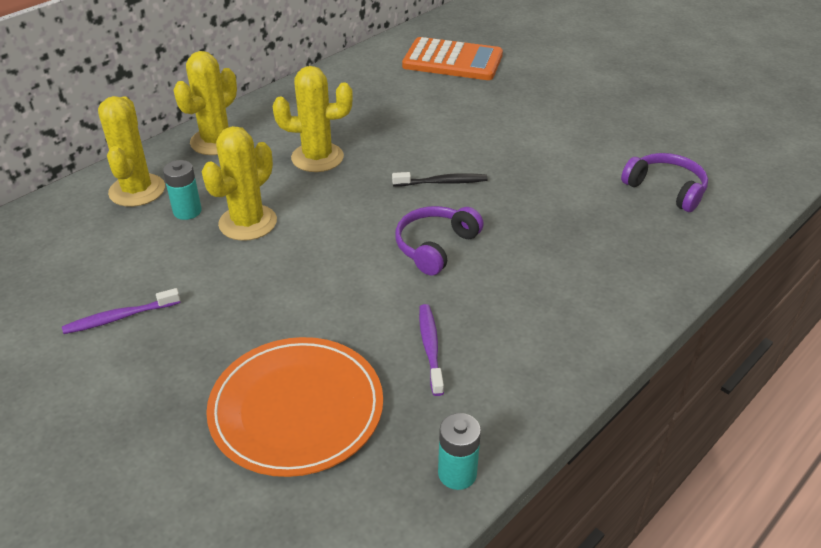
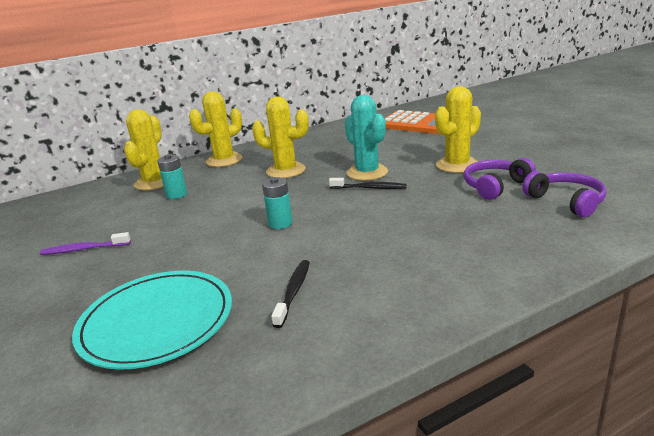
camera: 20 degrees right, 15 degrees down
yellow cactus [202,126,277,241] -> yellow cactus moved to [435,86,481,173]
orange plate [206,337,383,477] -> turquoise plate [72,271,232,370]
purple headphones [395,206,484,276] -> purple headphones moved to [464,158,536,200]
purple toothbrush [419,304,444,396] -> black toothbrush [271,260,310,328]
turquoise battery [438,413,481,490] -> turquoise battery moved to [262,177,292,229]
none -> turquoise cactus [345,95,388,181]

